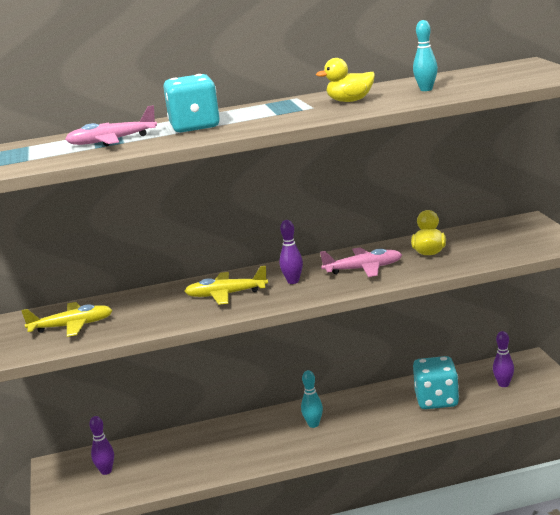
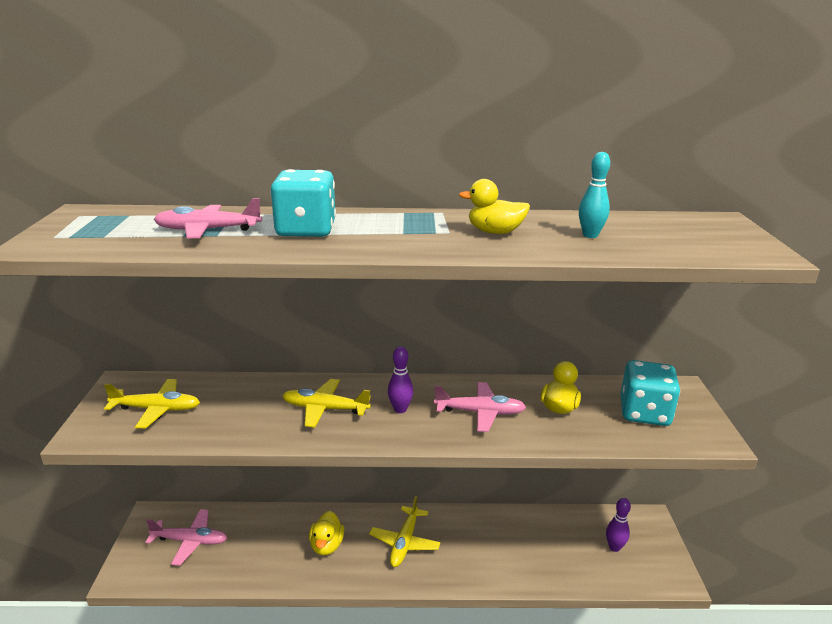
camera: 10 degrees right, 5 degrees up
purple bowling pin [89,416,114,475] -> pink plane [145,509,227,566]
turquoise bowling pin [301,370,323,428] -> yellow plane [369,496,441,567]
turquoise dice [413,356,459,409] -> turquoise dice moved to [620,360,680,426]
none -> yellow duck [309,511,344,555]

